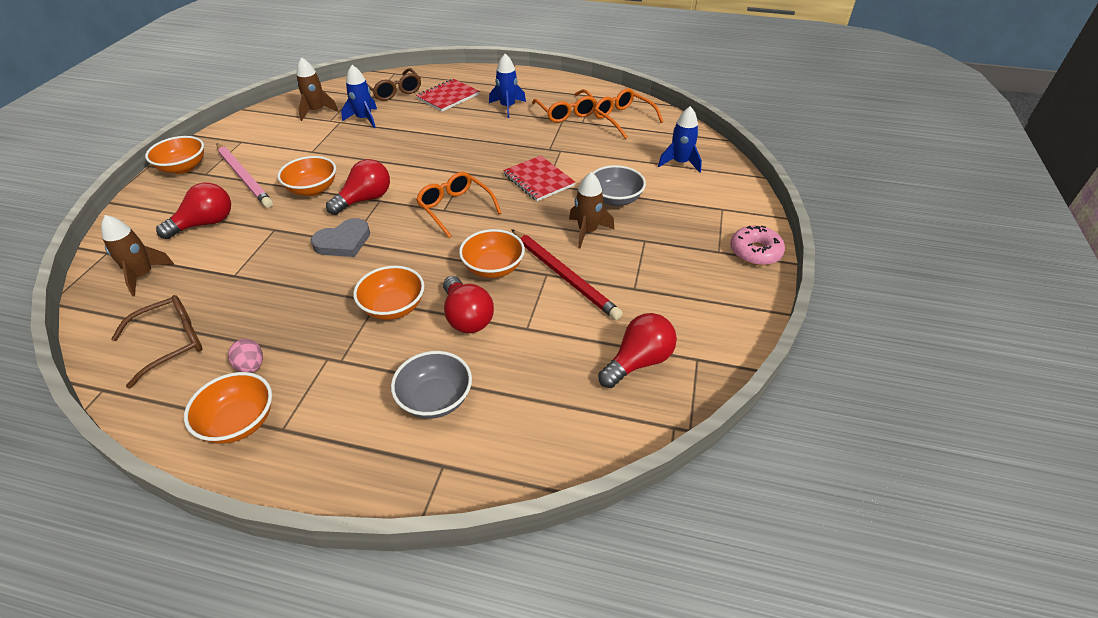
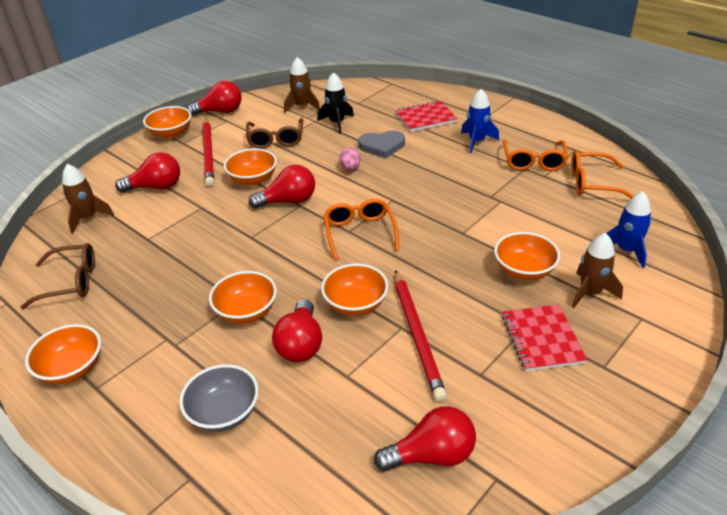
camera: 30 degrees right, 5 degrees down
pink pencil [217,144,273,208] -> red pencil [203,118,214,186]
pink egg [228,339,263,373] -> pink egg moved to [339,147,361,171]
grey heart [311,218,370,257] -> grey heart moved to [358,131,405,159]
blue rocket [341,65,377,128] -> black rocket [317,72,354,134]
brown glasses [367,68,421,101] -> brown glasses moved to [246,118,303,149]
red notebook [503,156,575,201] -> red notebook moved to [502,304,587,371]
brown rocket [569,172,614,248] -> brown rocket moved to [572,233,623,308]
grey bowl [592,165,646,206] -> orange bowl [494,232,560,280]
orange glasses [594,88,663,139] -> orange glasses turned 75 degrees counterclockwise [571,151,633,198]
pink donut [730,226,785,265] -> none
none -> red light bulb [186,81,241,116]

